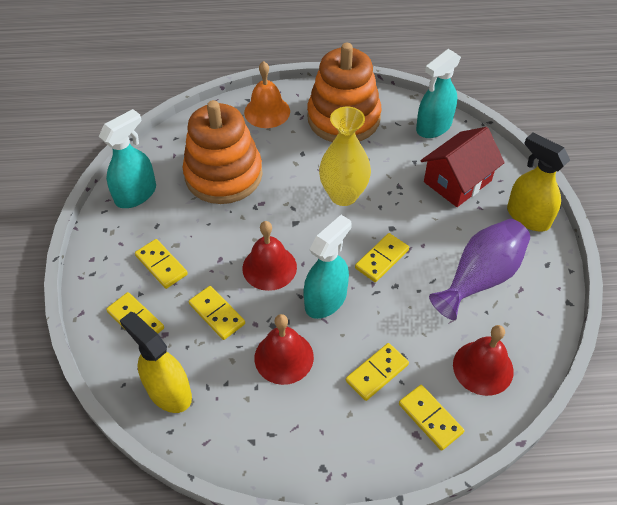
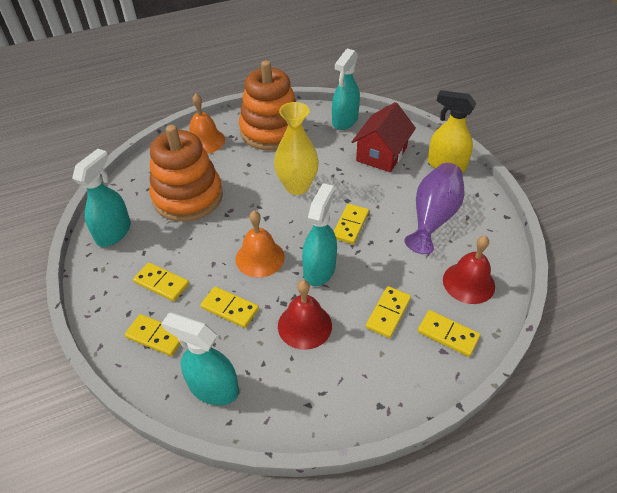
camera: 20 degrees left, 5 degrees down
yellow spray bottle [120,312,192,413] -> turquoise spray bottle [161,313,239,405]
red bell [243,221,297,291] -> orange bell [236,211,285,278]

